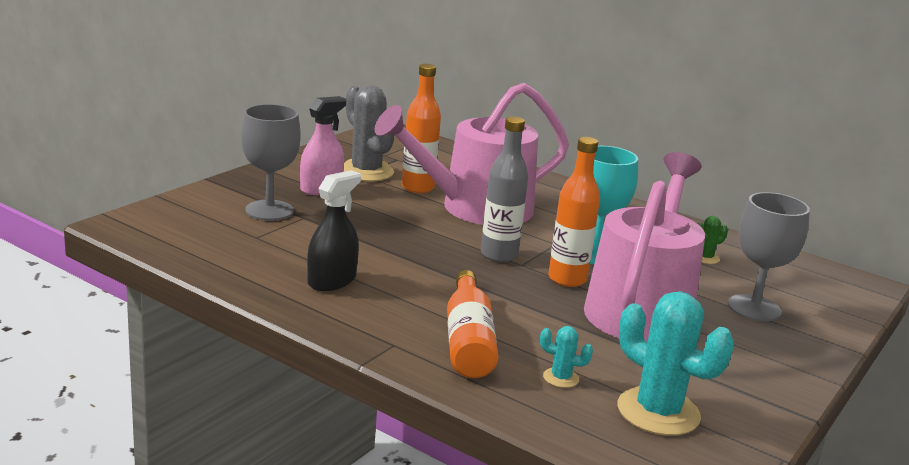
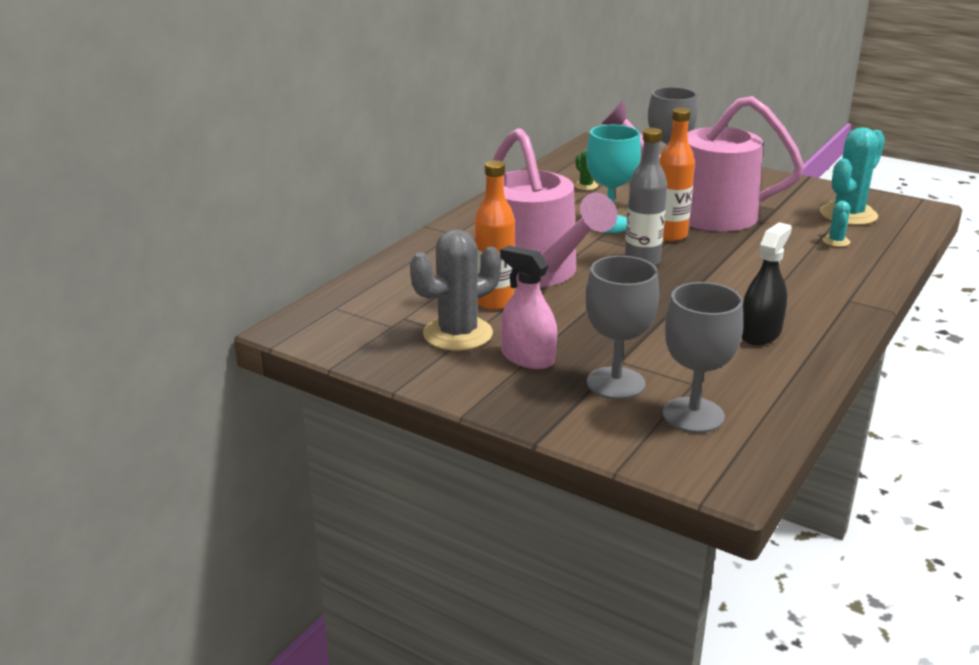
camera: 90 degrees left, 5 degrees up
black spray bottle [307,170,361,291] -> black spray bottle turned 90 degrees clockwise [742,222,792,345]
orange bottle [447,270,498,378] -> none
none -> grey goblet [663,282,743,433]

